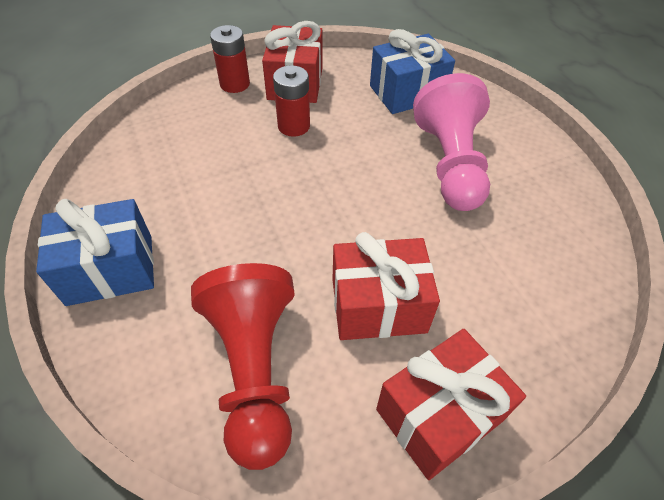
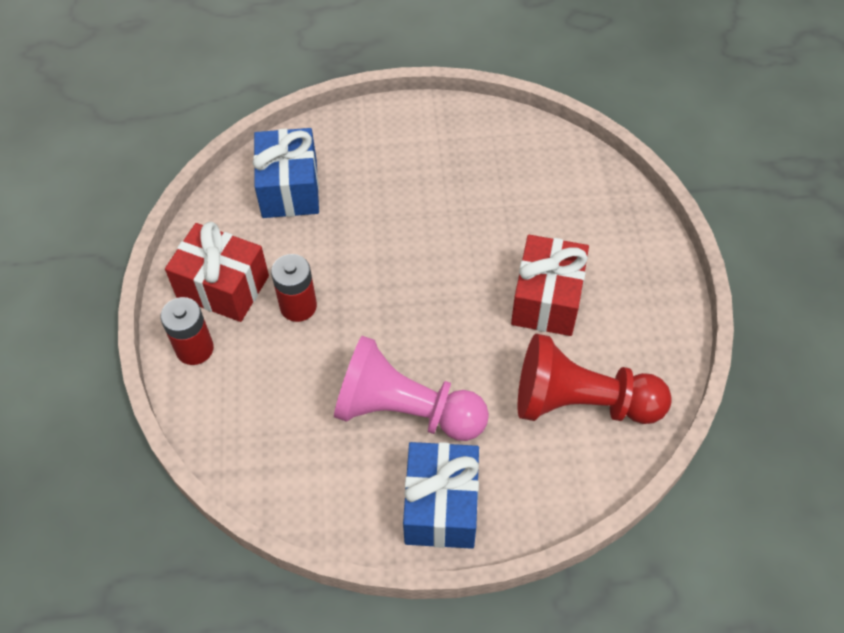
camera: 70 degrees left, 5 degrees up
red gift [376,329,526,480] -> none
pink pawn [413,73,490,211] -> pink pawn moved to [334,336,489,441]

